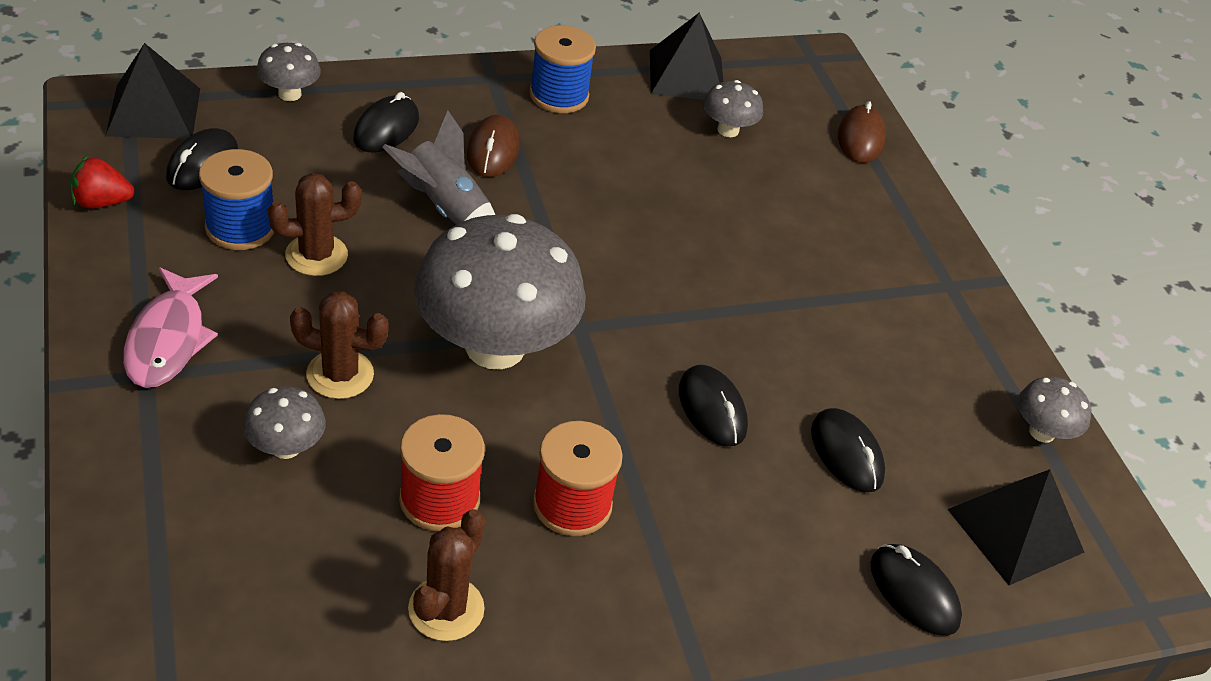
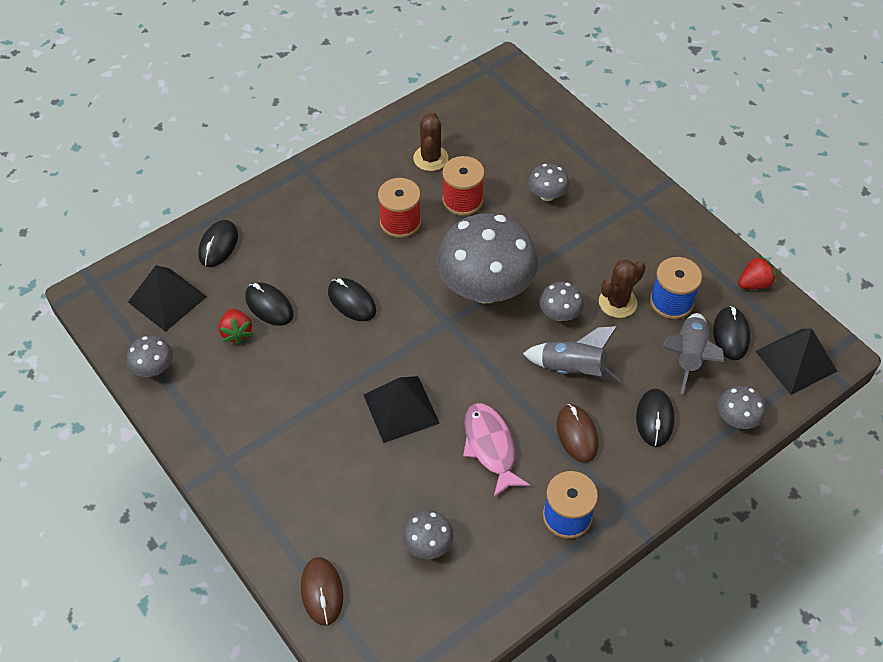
camera: 165 degrees right, 10 degrees up
pink fish [123,267,218,388] -> pink fish moved to [463,403,531,497]
brown cactus [290,292,389,399] -> none
black pyramid [650,13,723,100] -> black pyramid moved to [364,376,440,443]
black mouse [870,544,962,636] -> black mouse turned 75 degrees clockwise [198,220,238,267]
none -> red strawberry [219,308,253,344]
none -> grey mushroom [539,282,584,321]
none -> grey rocket [662,313,724,395]

